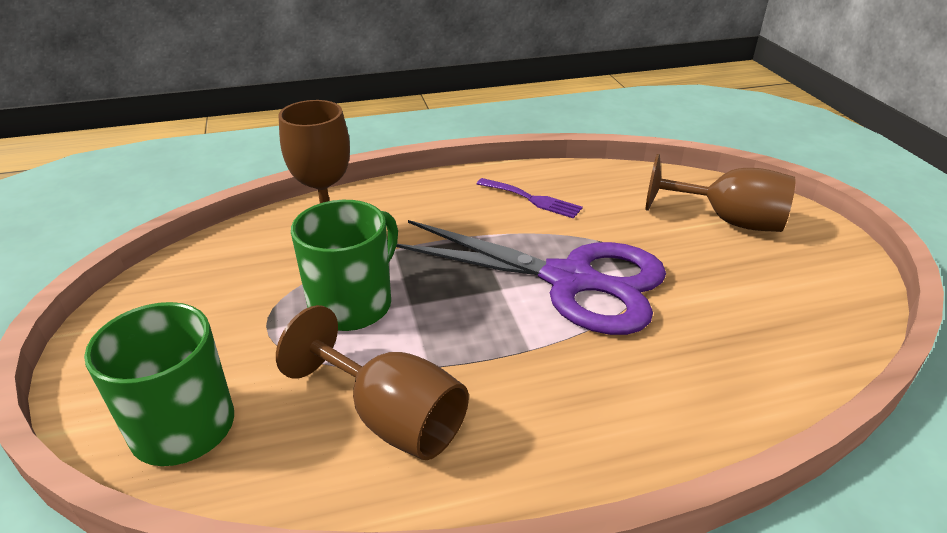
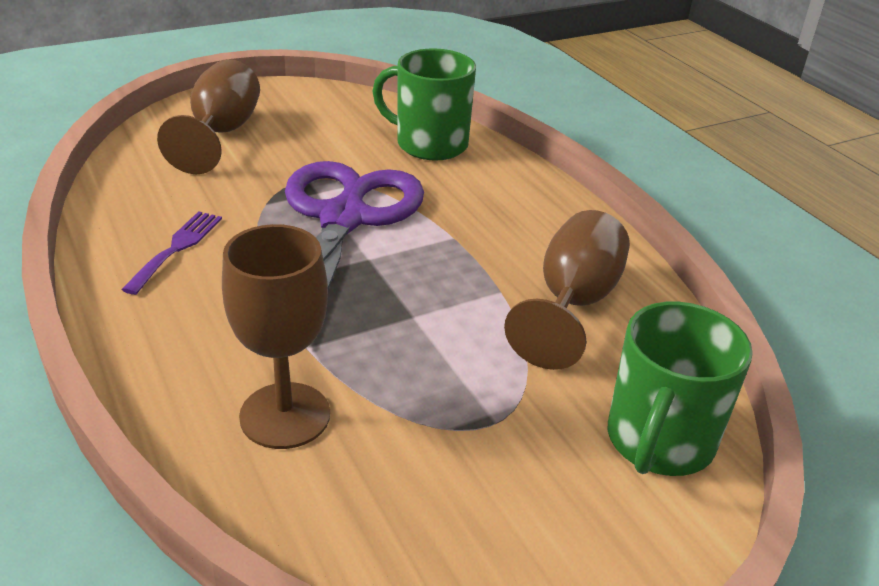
camera: 105 degrees left, 0 degrees up
green mug [291,200,398,331] -> green mug moved to [372,48,476,161]

